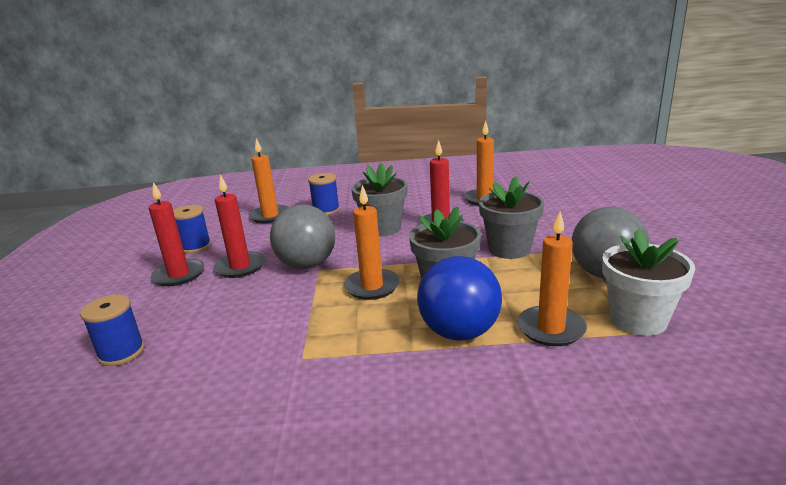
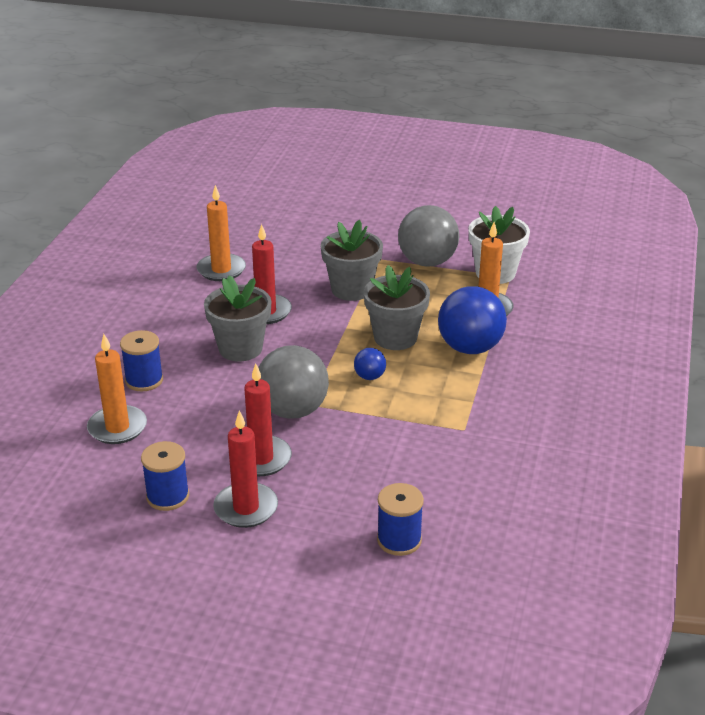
camera: 75 degrees left, 10 degrees up
orange candle [344,185,400,300] -> blue ball [354,348,386,380]

